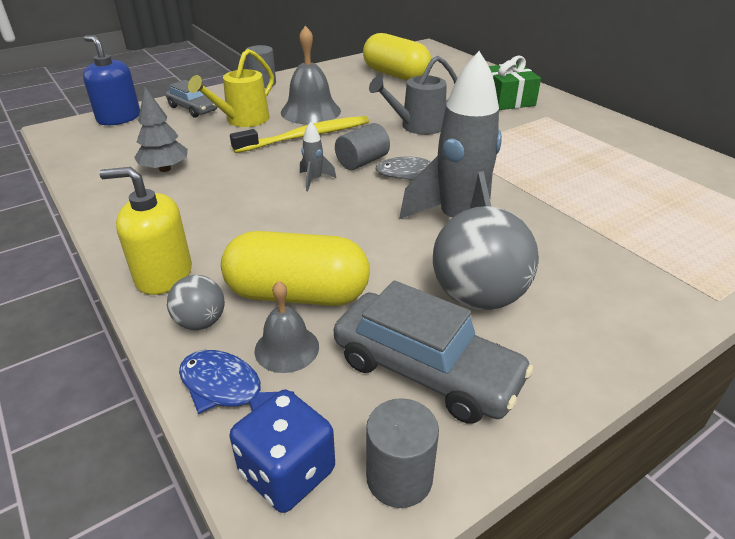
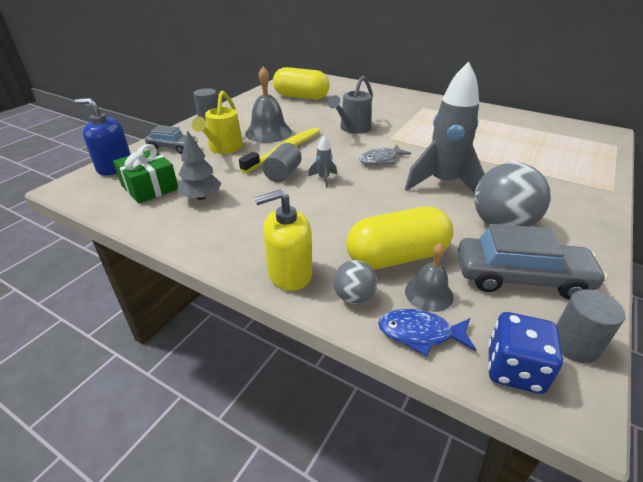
camera: 25 degrees left, 0 degrees up
grey cylinder [335,123,390,170] -> grey cylinder moved to [262,143,302,183]
green gift [489,56,541,110] -> green gift moved to [113,144,178,204]

